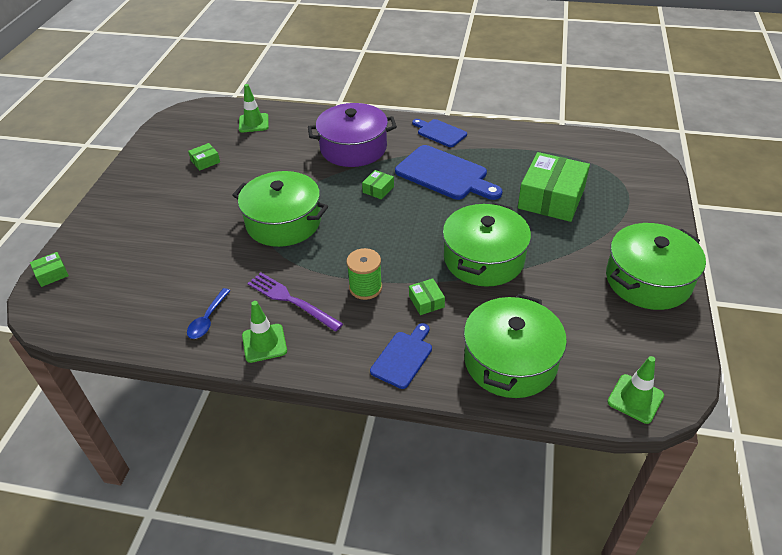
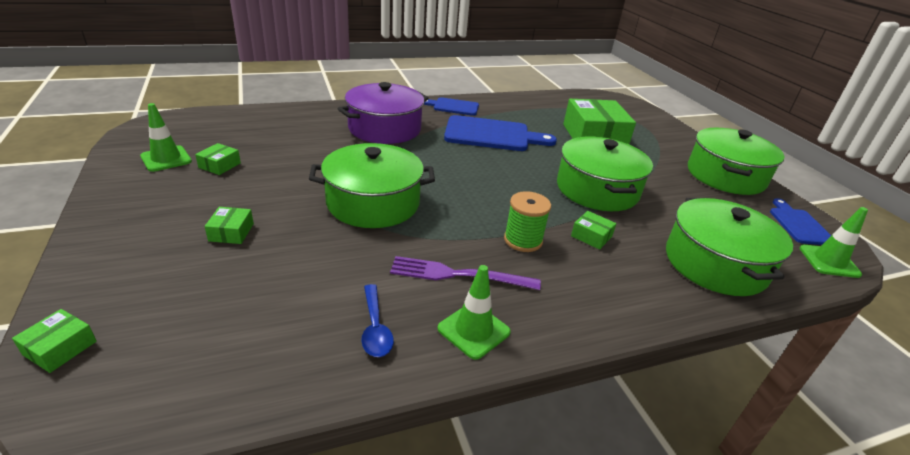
camera: 35 degrees left, 10 degrees down
green traffic cone [239,84,269,132] -> green traffic cone moved to [140,103,192,172]
green box [362,170,394,200] -> green box moved to [205,207,254,244]
blue cutting board [370,323,432,389] -> blue cutting board moved to [770,198,831,245]

